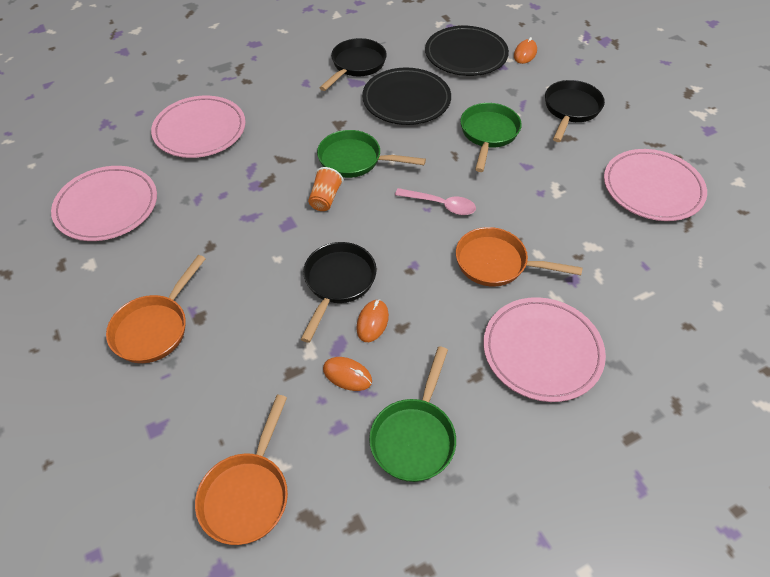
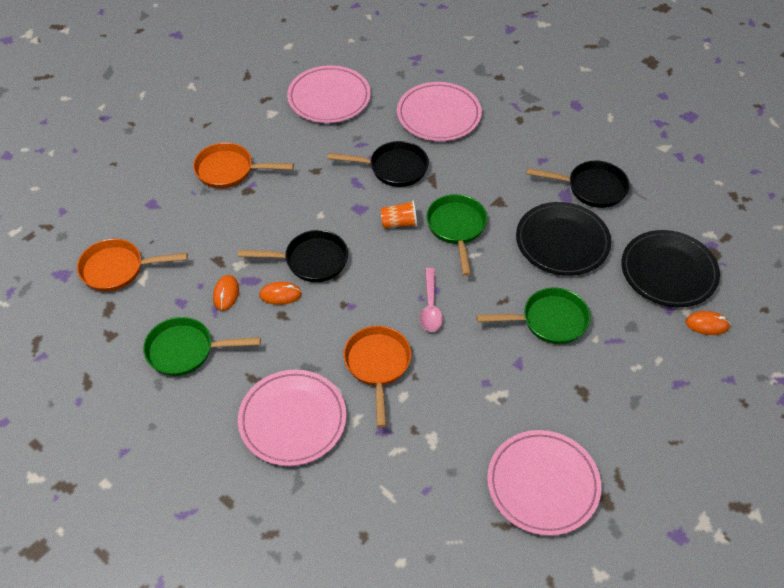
camera: 70 degrees right, 0 degrees up
black pan [545,80,605,142] -> black pan moved to [328,141,429,187]

